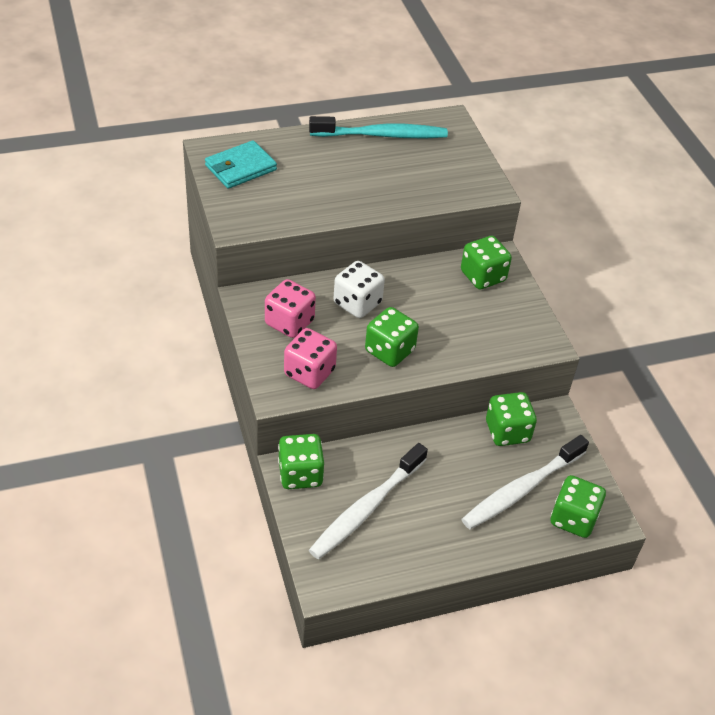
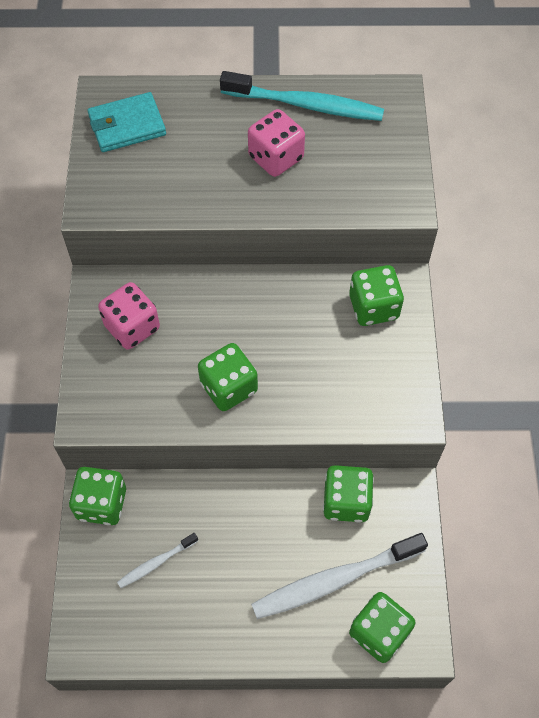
camera: 20 degrees right, 15 degrees up
pink dice [284,328,337,389] -> pink dice moved to [248,109,305,177]
white toothbrush [309,443,428,559] -> white toothbrush [117,533,198,588], size x0.49
white dice [333,261,385,318] -> none

